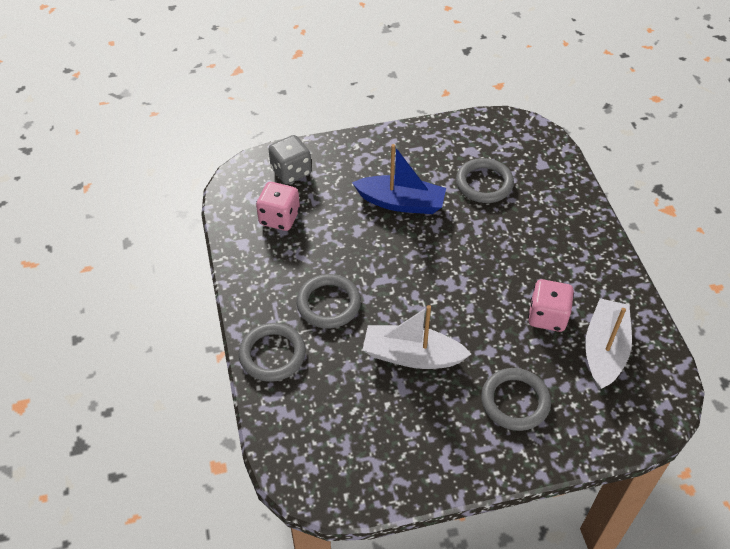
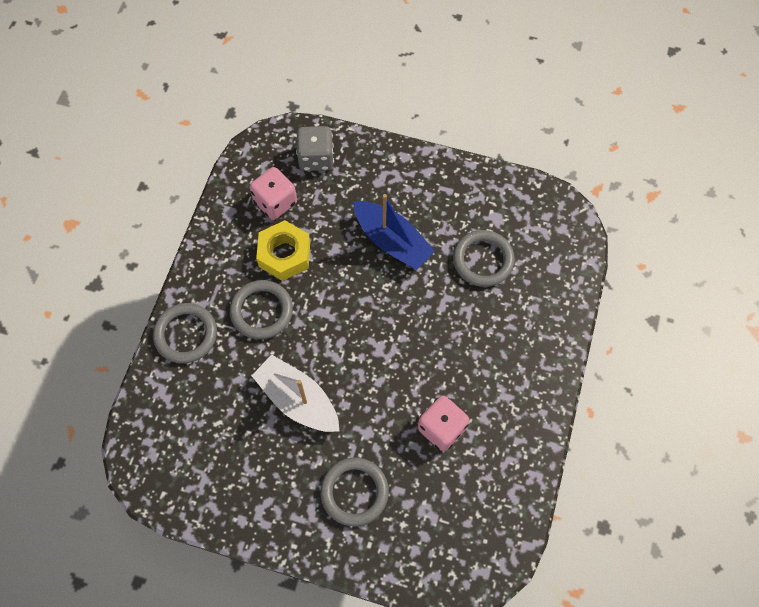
camera: 30 degrees right, 15 degrees up
white boat [585,298,632,390] -> none
none -> yellow nut [256,220,310,281]

